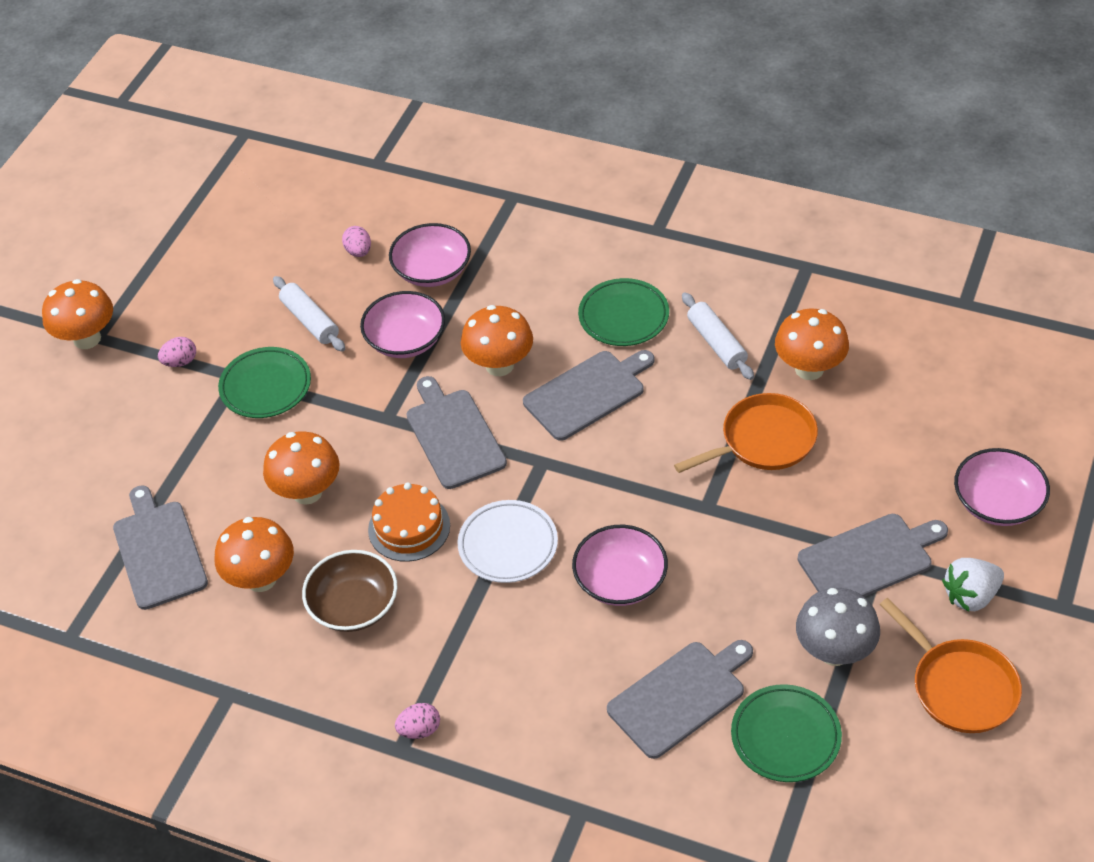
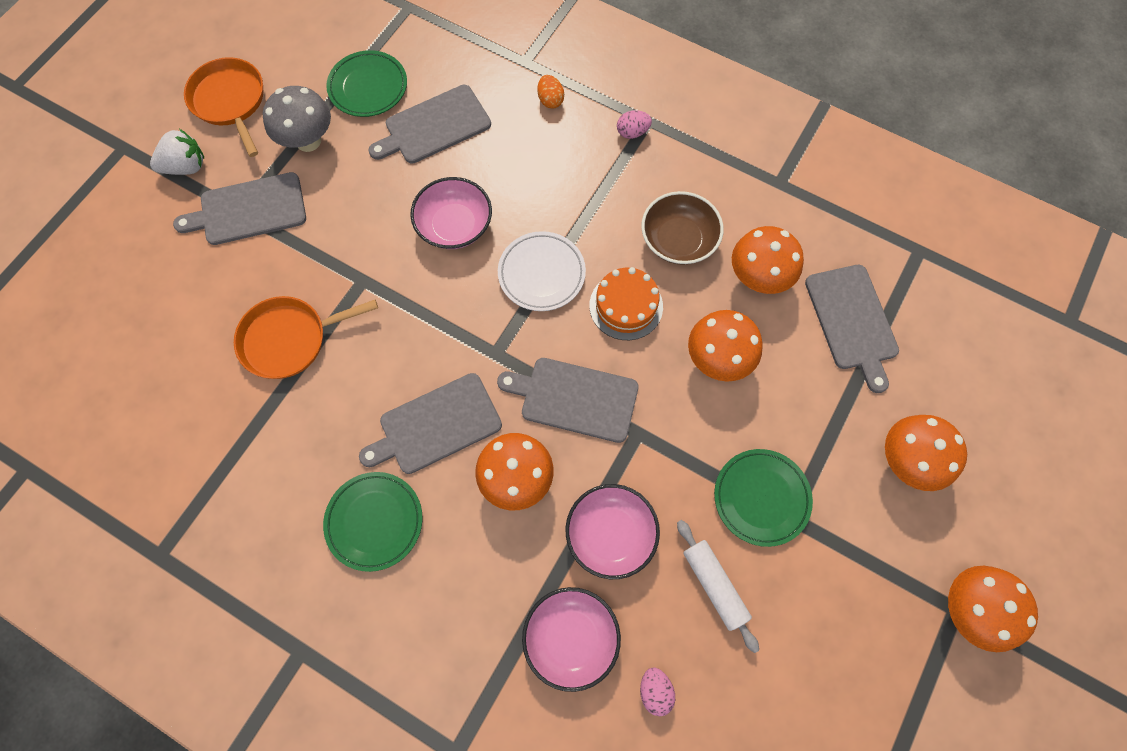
camera: 175 degrees left, 20 degrees up
pink egg [158,337,196,367] -> none
grey cutting board [406,376,507,489] -> grey cutting board turned 120 degrees clockwise [497,358,639,443]
white rolling pin [682,293,754,380] -> none
orange mushroom [775,308,849,380] -> orange mushroom moved to [885,415,967,491]
pink bowl [954,448,1050,526] -> none
none -> orange egg [538,75,564,109]

